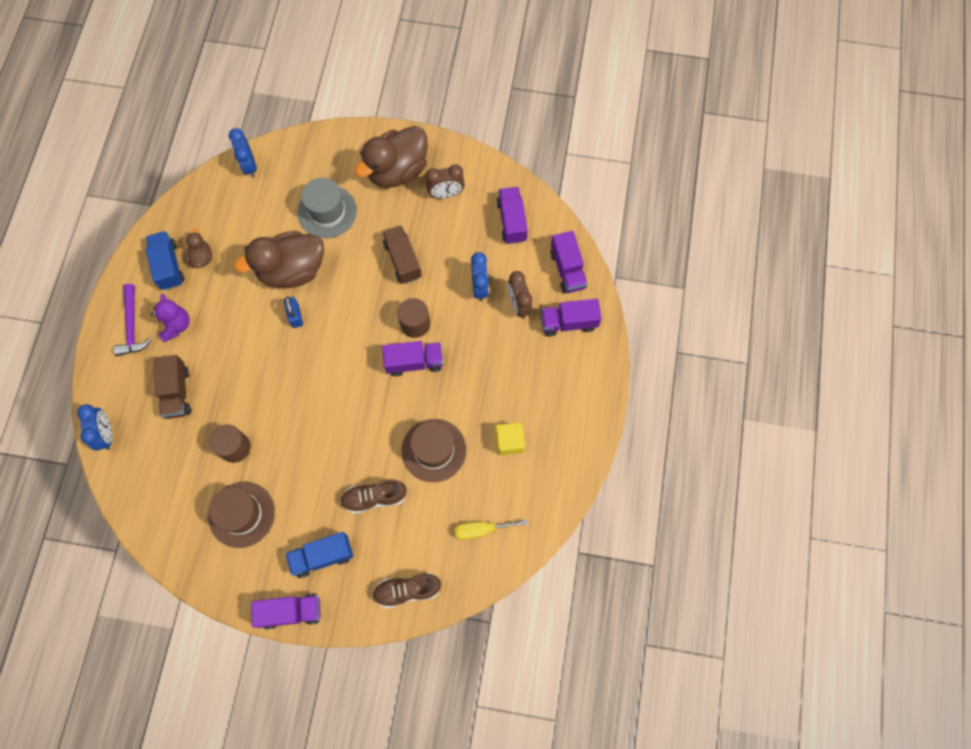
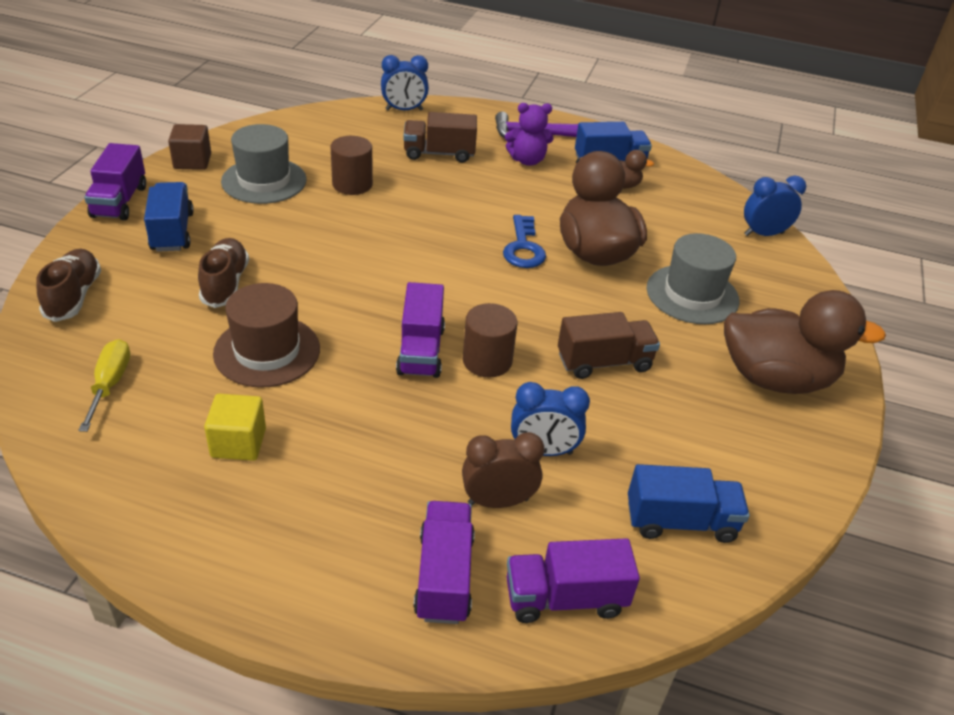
camera: 95 degrees right, 30 degrees down
brown hat [208,482,275,548] -> grey hat [221,124,306,204]
blue padlock [284,297,303,328] -> blue key [503,215,546,268]
brown duck [355,126,428,188] -> brown duck turned 135 degrees clockwise [724,290,886,394]
brown clock [426,165,465,199] -> none
purple truck [497,187,528,244] -> blue truck [628,464,750,543]
none -> brown cube [168,124,211,170]

